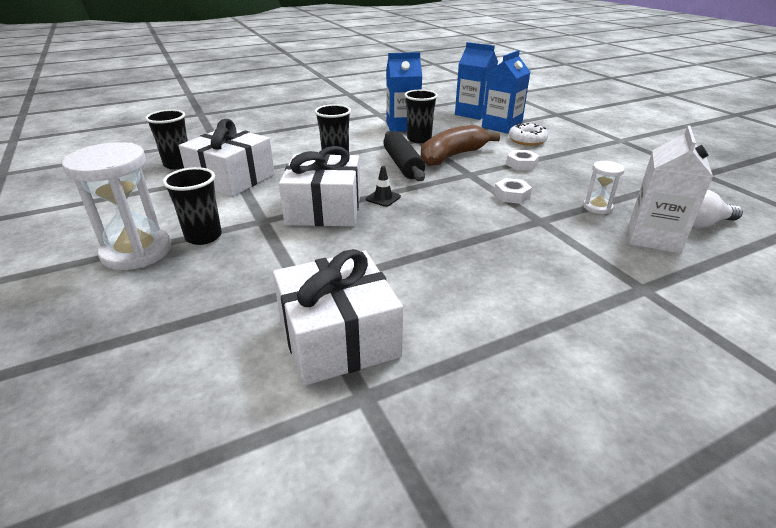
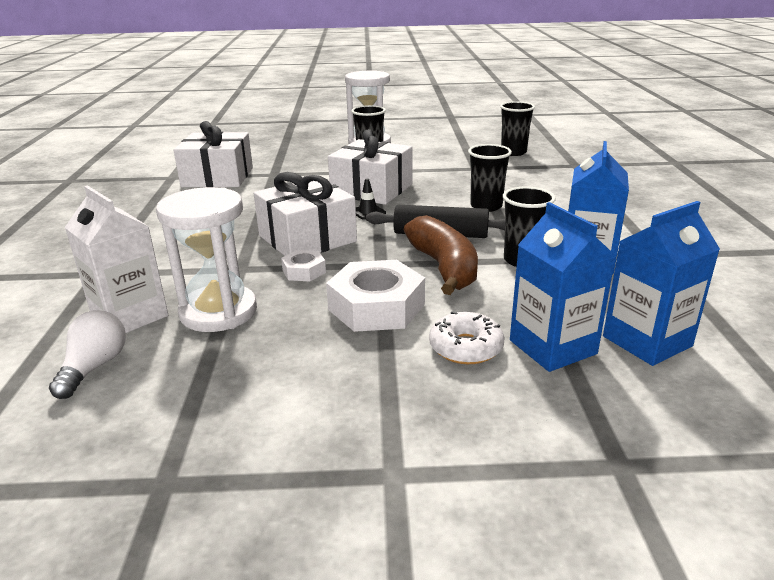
camera: 115 degrees right, 5 degrees down
white gift [179,119,275,197] -> white gift moved to [254,172,357,256]
white nut [506,150,539,171] -> white nut [326,260,425,332], size x1.96
white hourglass [583,161,625,214] -> white hourglass [156,187,257,332], size x2.00

